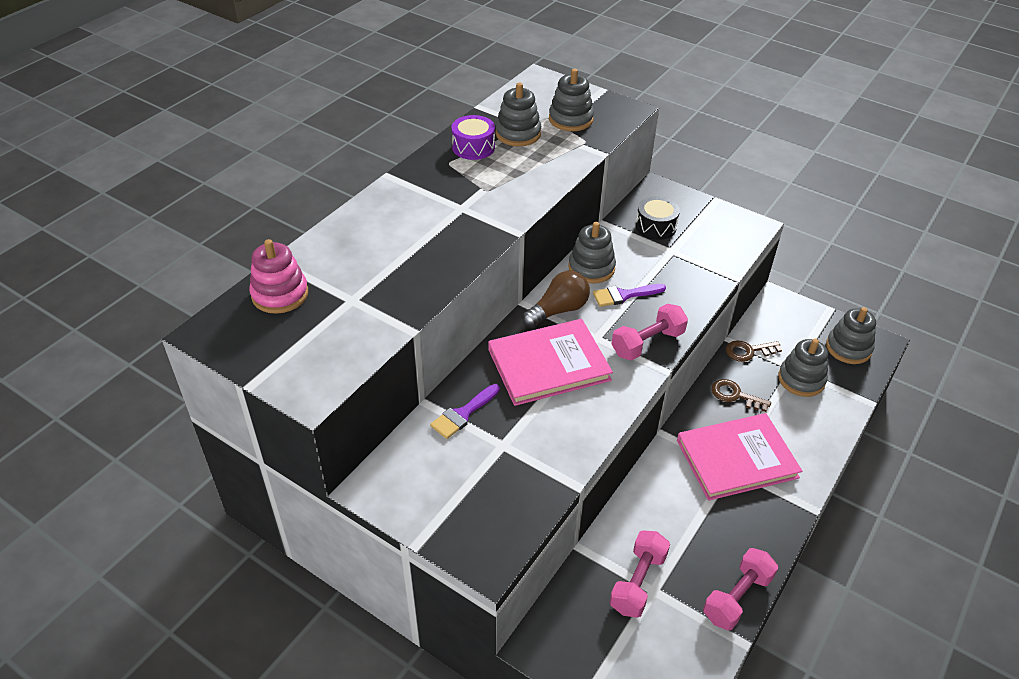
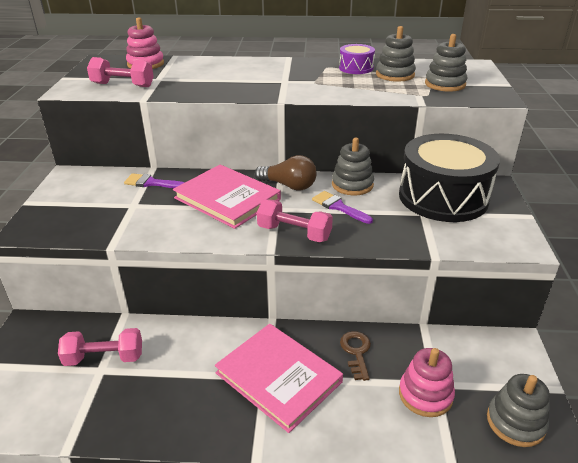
camera: 60 degrees right, 10 degrees down
black drum [636,196,680,240] -> black drum [399,134,500,222], size x2.20
pink dumbbell [703,548,778,630] -> pink dumbbell moved to [87,57,154,87]
brown key [726,341,782,362] -> none
grey stacking toy [778,339,828,397] -> pink stacking toy [399,348,455,417]

